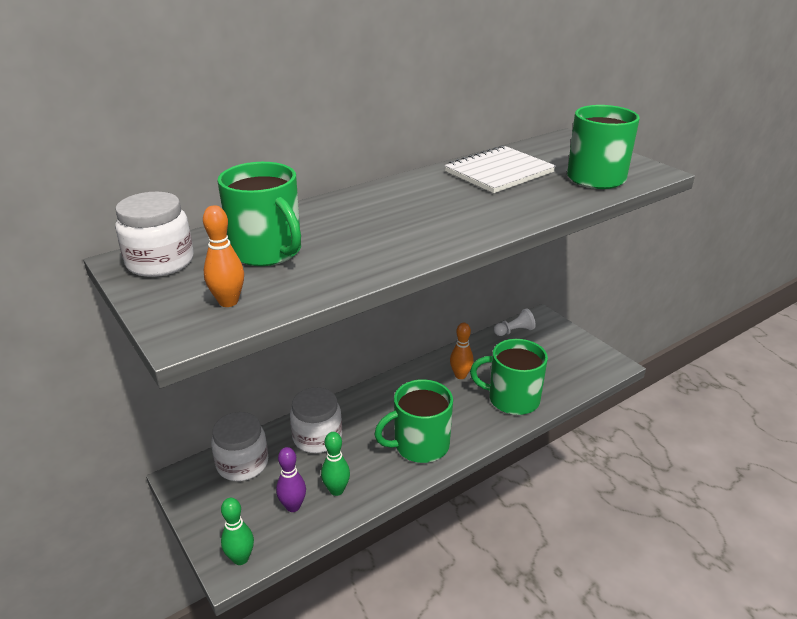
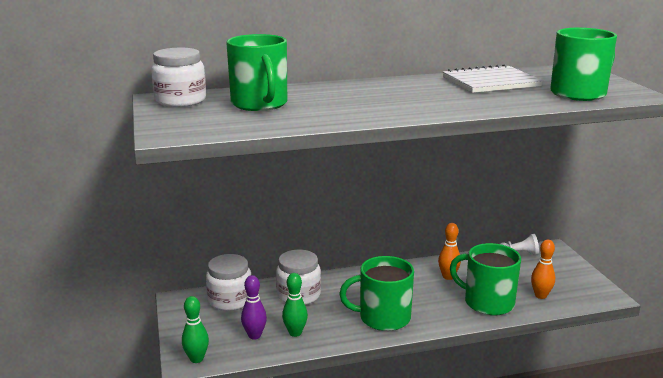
camera: 20 degrees right, 10 degrees down
orange bowling pin [203,205,244,307] -> orange bowling pin moved to [531,240,555,299]

